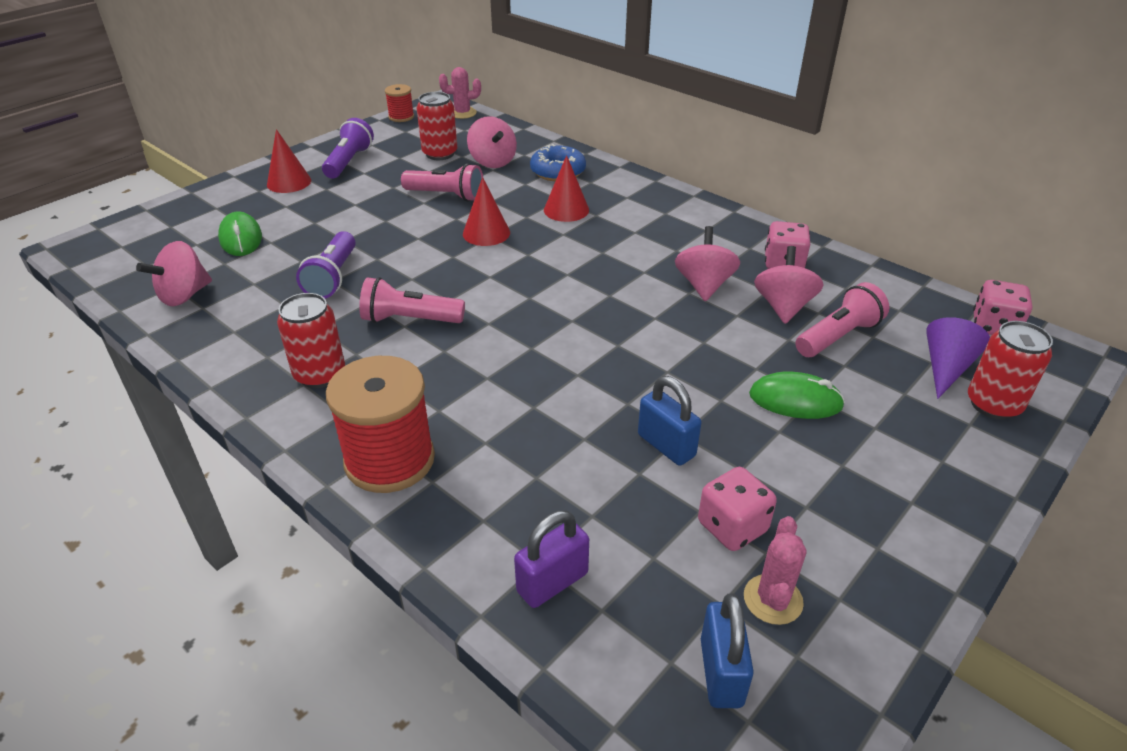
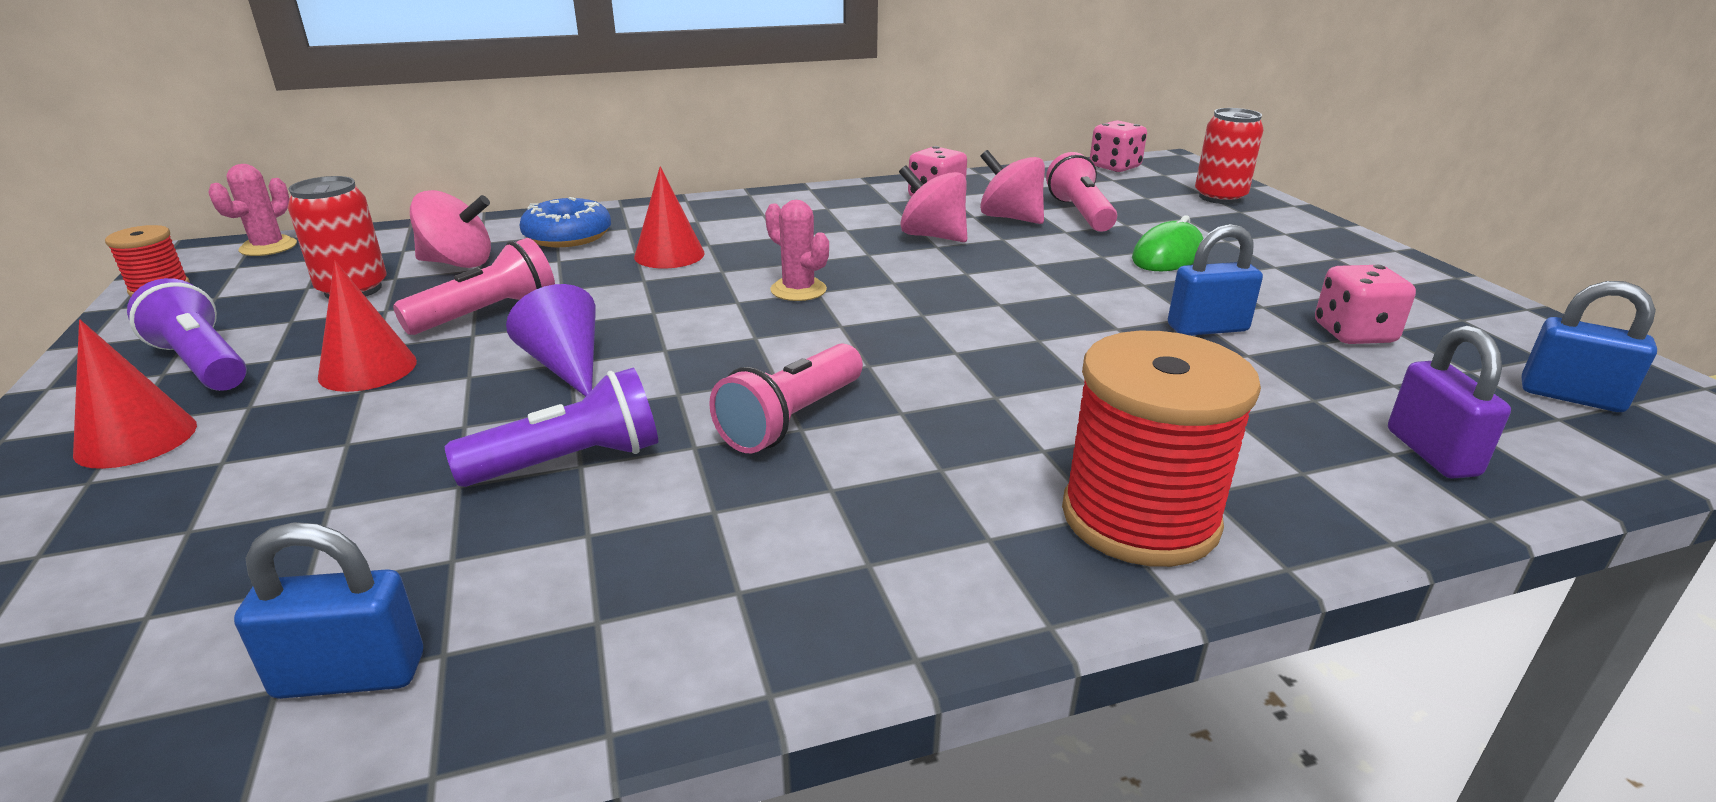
camera: 60 degrees left, 10 degrees down
pink spinning top [136,241,212,306] -> blue padlock [234,522,423,699]
green mouse [218,211,262,256] -> none
red can [277,293,345,388] -> none
purple flashlight [296,231,356,299] -> purple flashlight turned 60 degrees counterclockwise [445,368,658,487]
red cone [463,177,510,246] -> red cone moved to [318,260,417,392]
pink cactus [744,516,806,625] -> pink cactus moved to [765,200,829,301]
purple cone [926,317,990,399] -> purple cone moved to [506,284,596,397]

